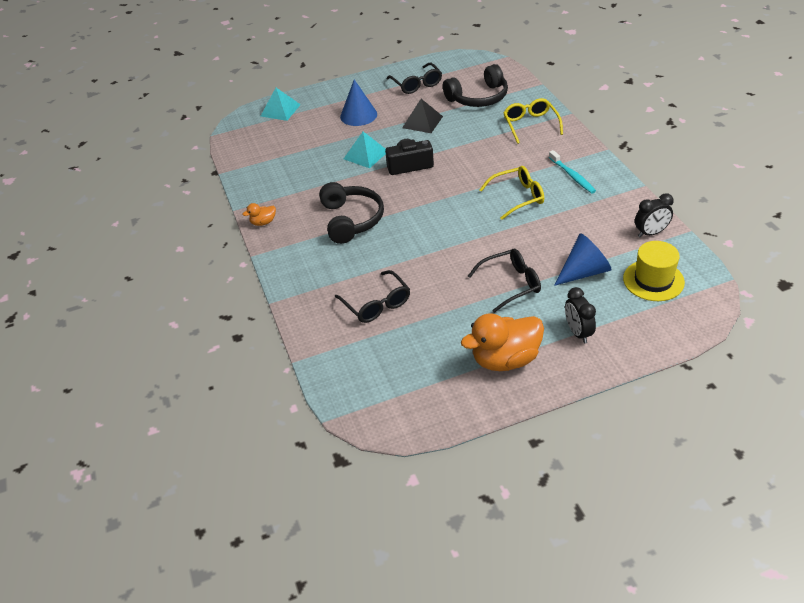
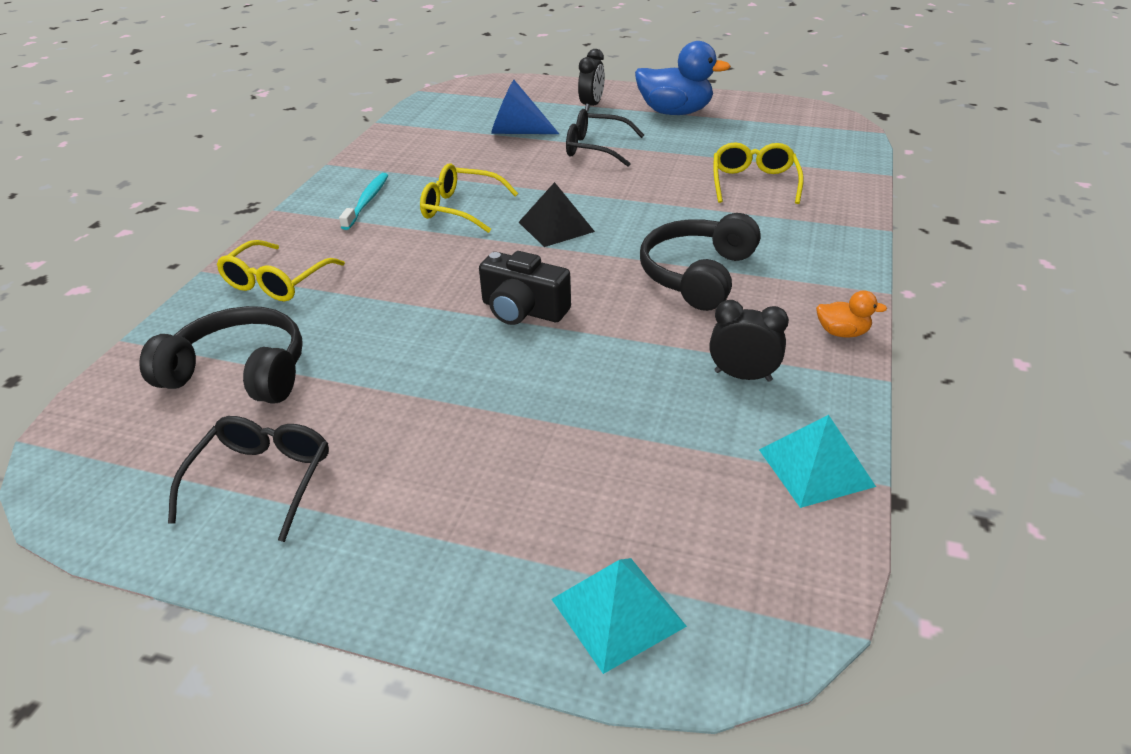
camera: 145 degrees left, 5 degrees down
black glasses [335,270,410,323] -> yellow glasses [713,143,804,204]
blue cone [340,79,377,126] -> none
turquoise pyramid [344,131,386,168] -> turquoise pyramid moved to [759,415,876,508]
black pyramid [402,99,443,133] -> black pyramid moved to [519,182,595,247]
orange duck [461,314,544,371] -> blue duck [635,41,731,115]
yellow hat [623,241,685,301] -> none
black clock [635,193,673,237] -> black clock moved to [709,300,789,382]

